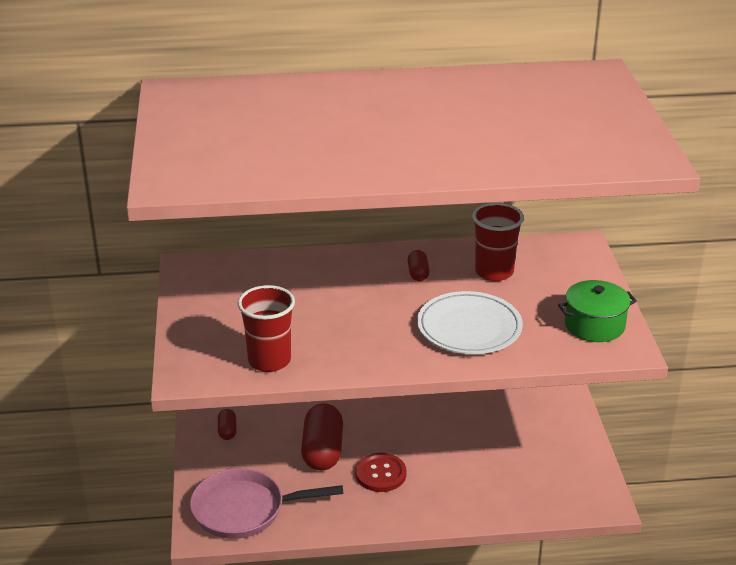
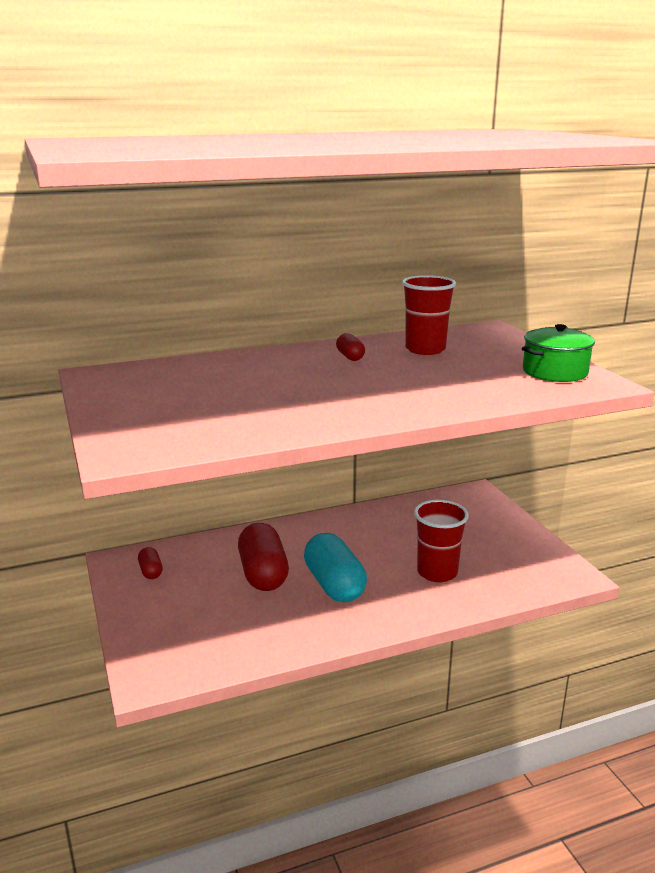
camera: 15 degrees left, 10 degrees down
pink pan [190,468,343,539] -> none
red cup [238,285,295,372] -> red cup moved to [414,500,469,582]
red button [355,453,406,492] -> turquoise capsule [304,533,367,602]
white plate [417,291,523,354] -> none

